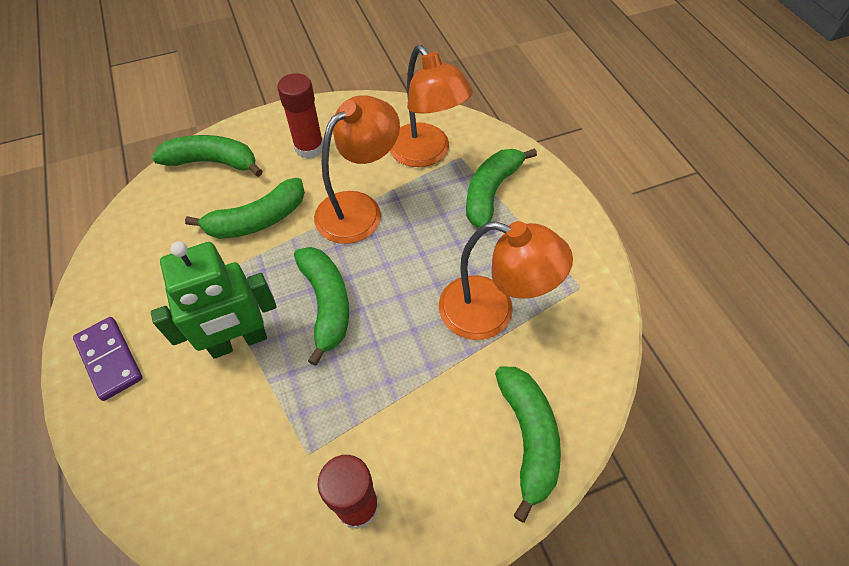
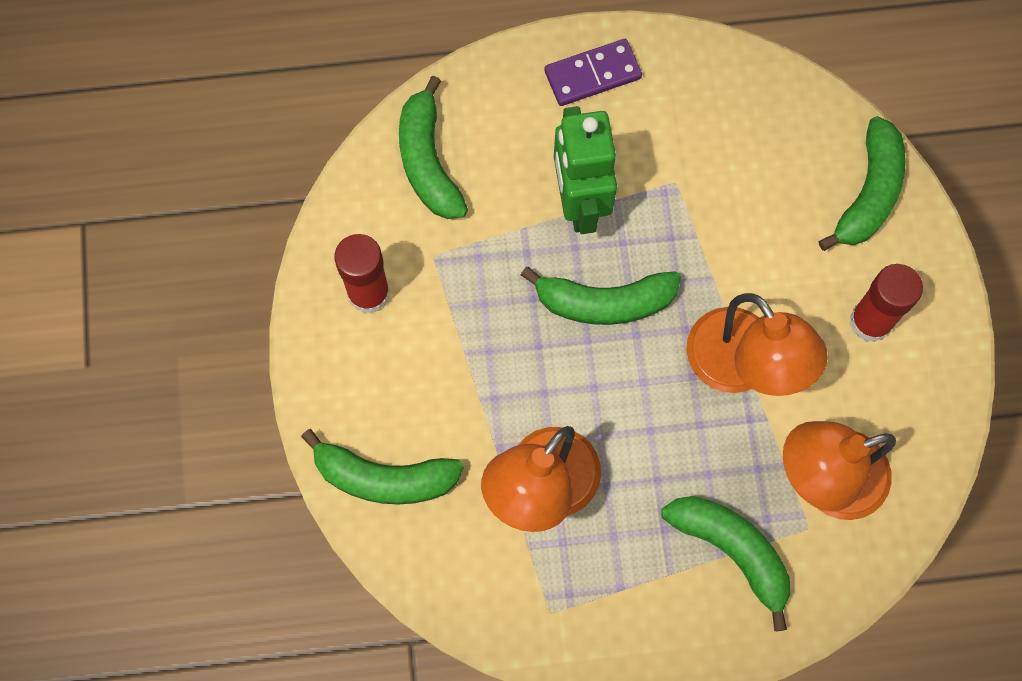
camera: 105 degrees right, 15 degrees up
green banana [185,178,305,239] -> green banana moved to [399,76,468,219]

